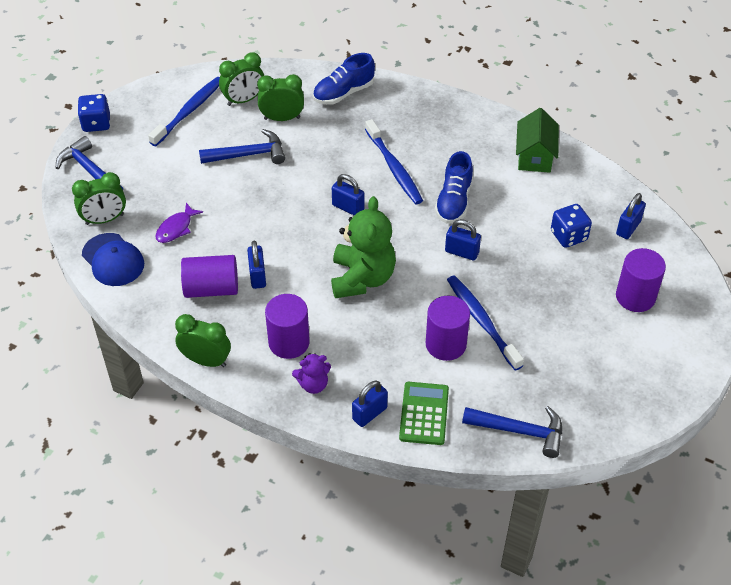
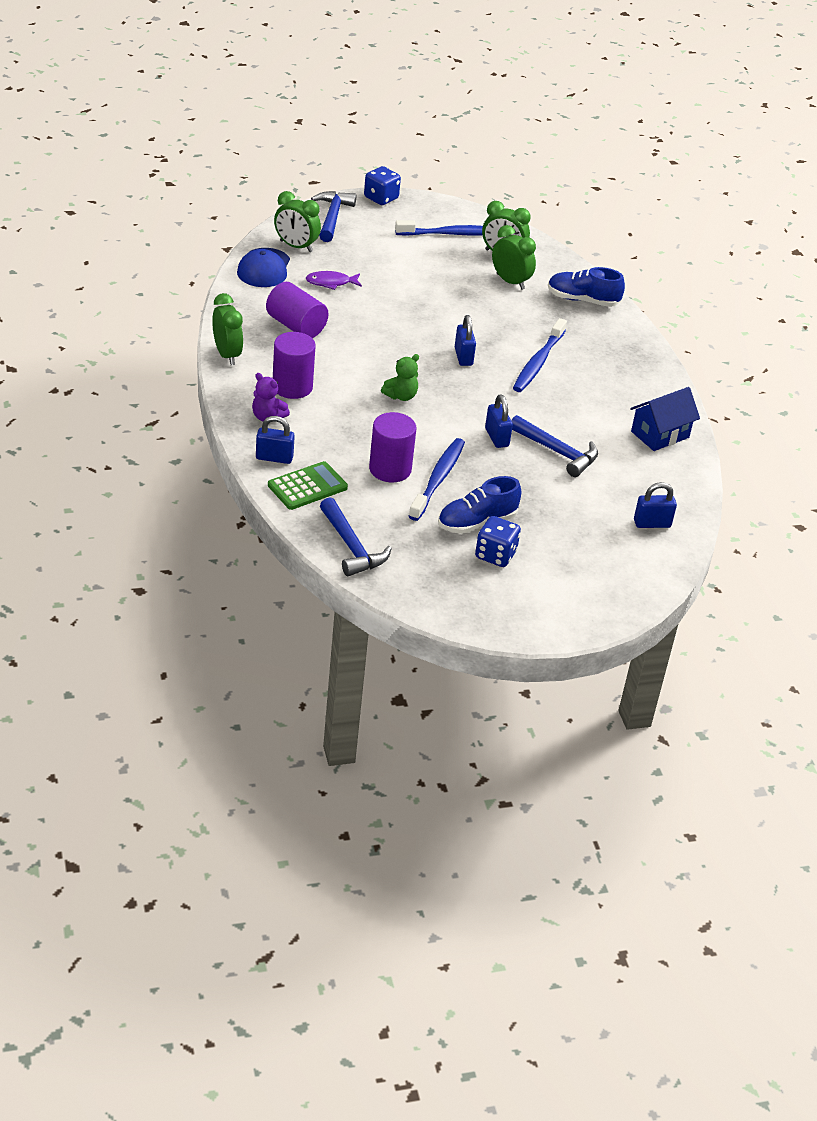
camera: 45 degrees right, 10 degrees down
blue hammer [199,129,285,164] -> blue hammer moved to [511,415,598,477]
blue padlock [247,241,266,289] -> none
green teddy bear [331,196,396,298] -> green teddy bear [381,354,419,401], size x0.50
blue shoe [435,151,473,224] -> blue shoe moved to [438,476,521,534]
green house [516,108,559,173] -> blue house [630,387,700,451]
blue dice [551,204,592,248] -> blue dice moved to [475,516,521,567]
purple cylinder [616,248,666,312] -> none

